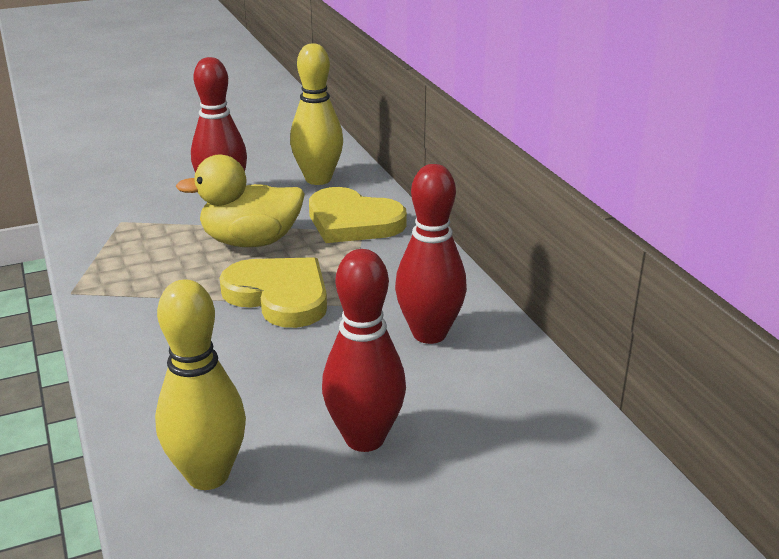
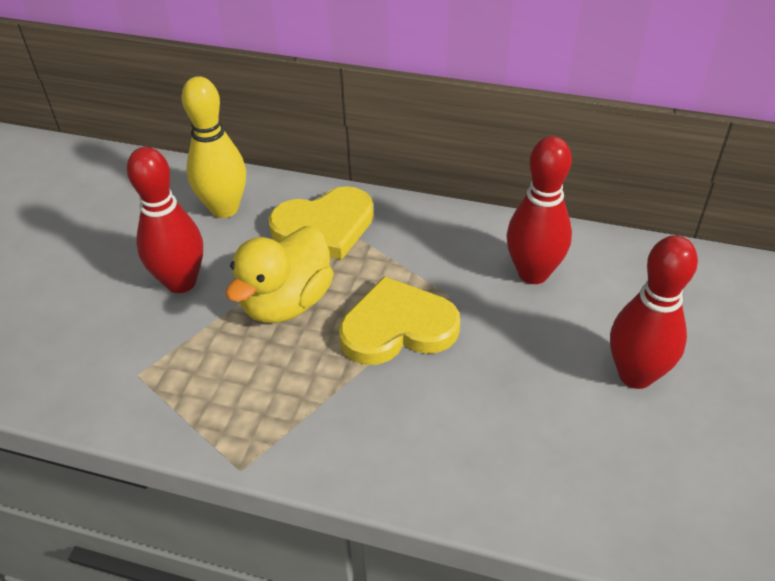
camera: 50 degrees left, 15 degrees up
yellow bowling pin [155,279,246,490] -> none

